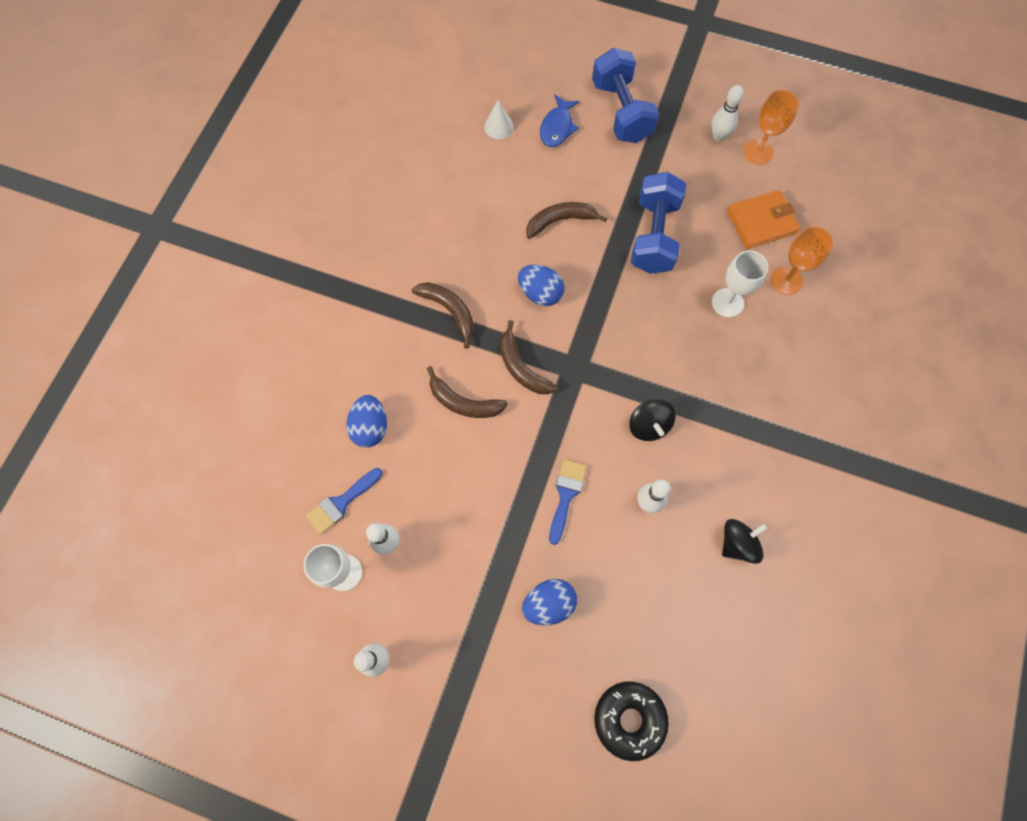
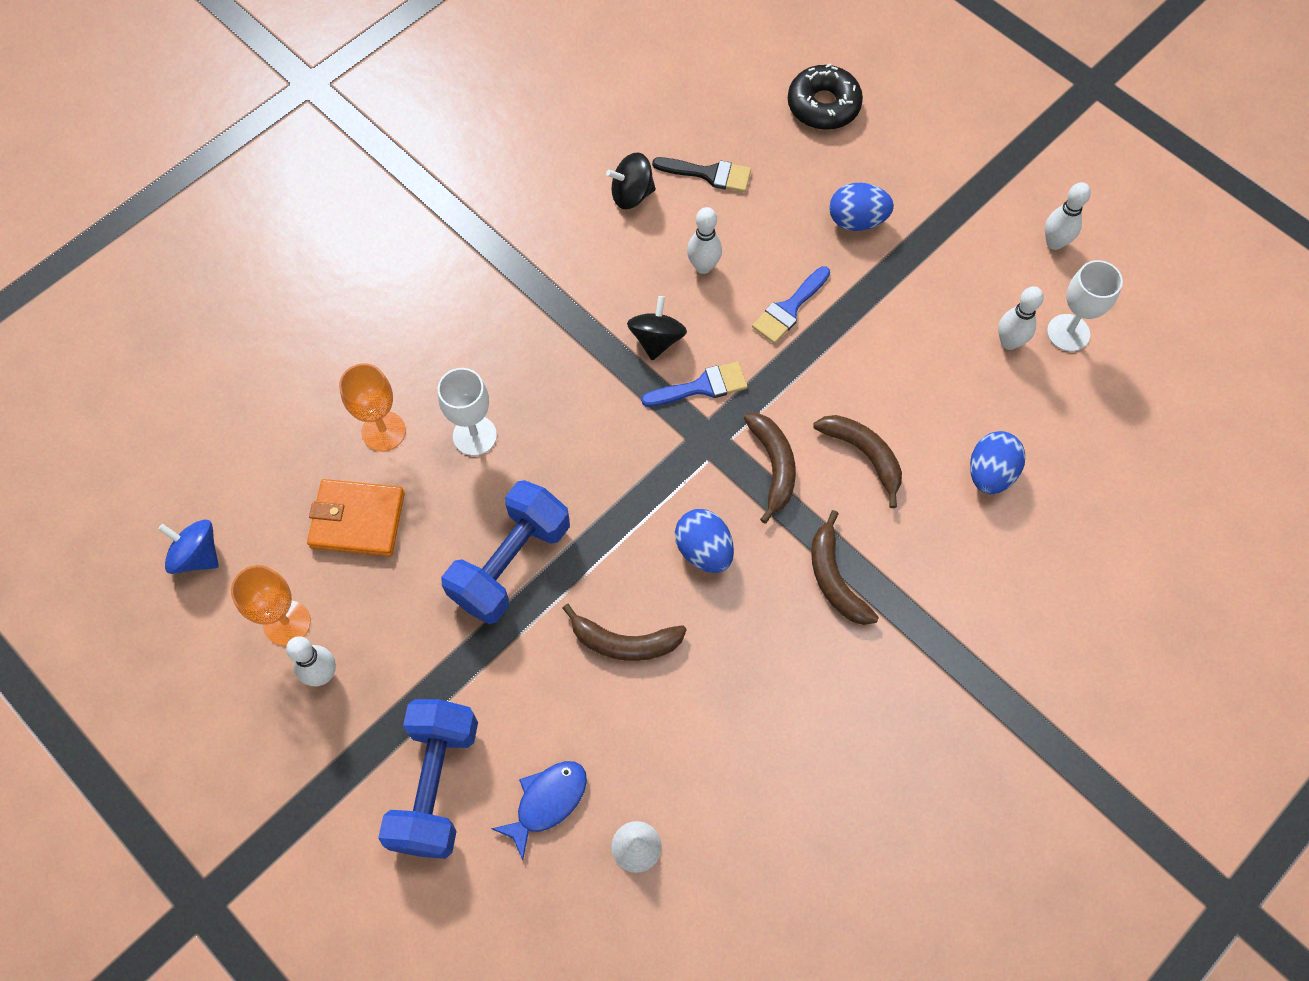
camera: 155 degrees left, 5 degrees down
blue brush [306,468,383,534] -> blue brush moved to [641,361,748,407]
none -> blue spinning top [158,519,219,574]
none -> black brush [652,157,751,192]

